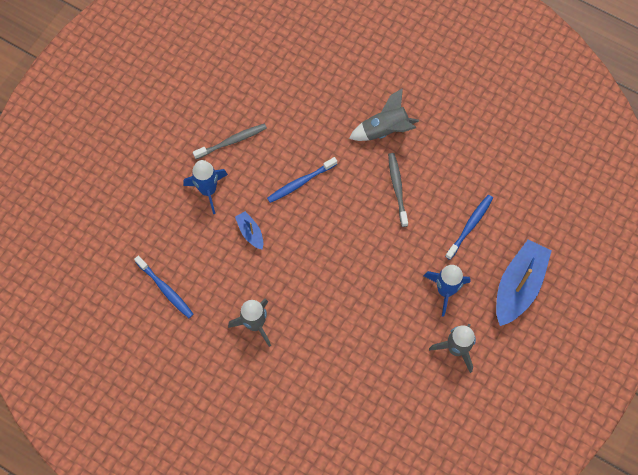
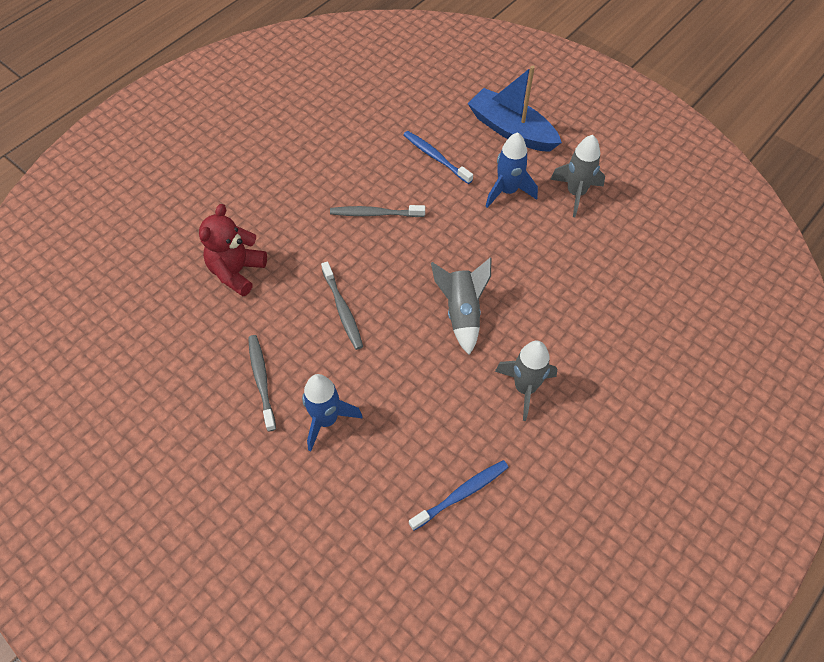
camera: 80 degrees left, 10 degrees down
blue boat [235,211,263,249] -> none
blue toothbrush [267,157,337,203] -> grey toothbrush [321,261,363,350]
grey rocket [349,88,419,141] -> grey rocket moved to [431,257,491,355]
none -> red teddy bear [199,204,267,296]

